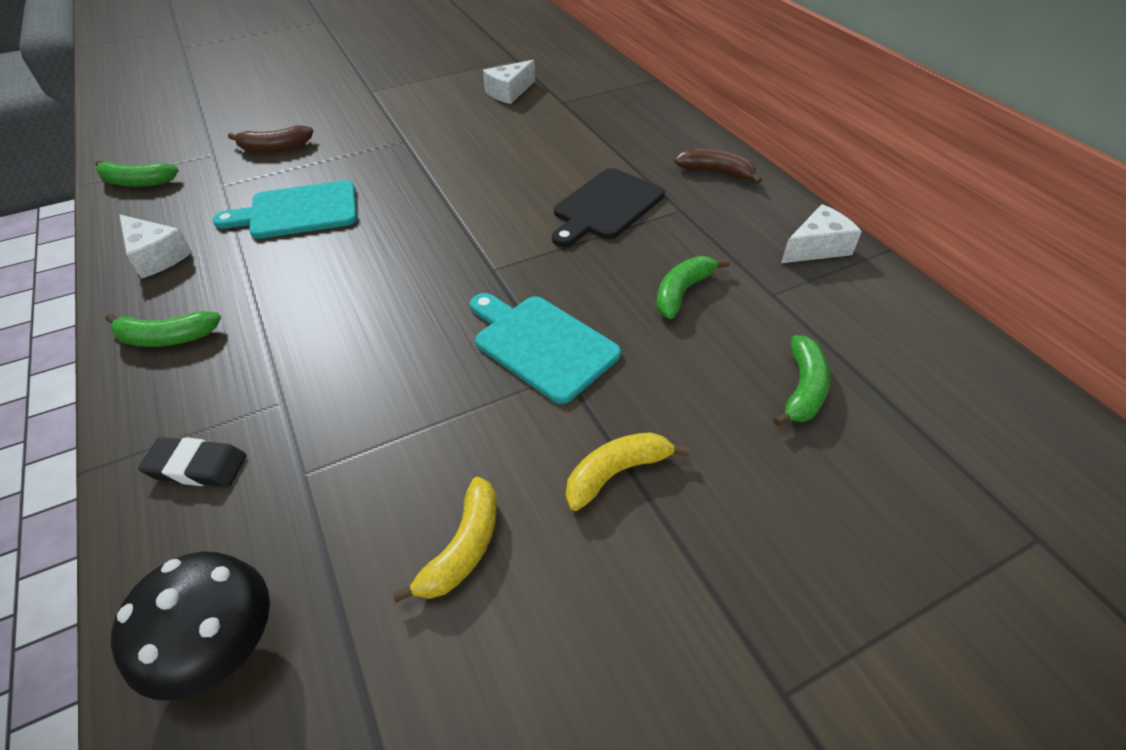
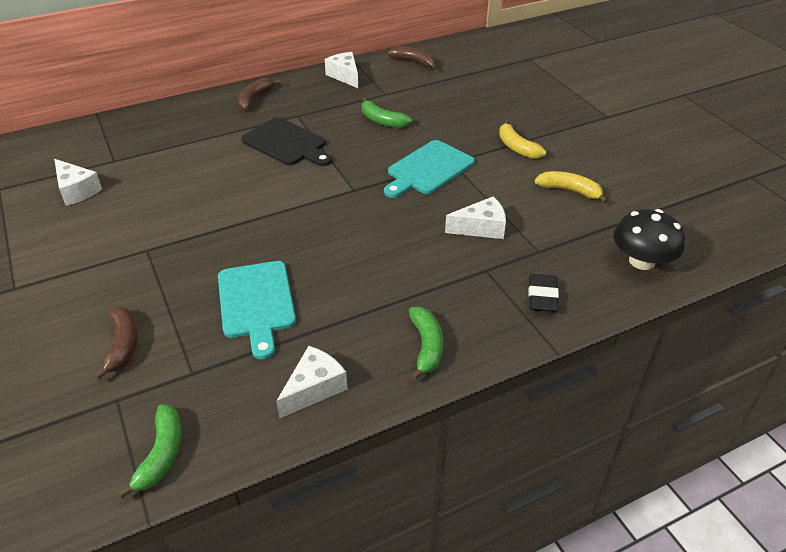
camera: 90 degrees left, 5 degrees down
green banana [773,335,831,427] -> none
none -> brown banana [387,46,437,70]
none -> white cheese [445,196,506,239]

